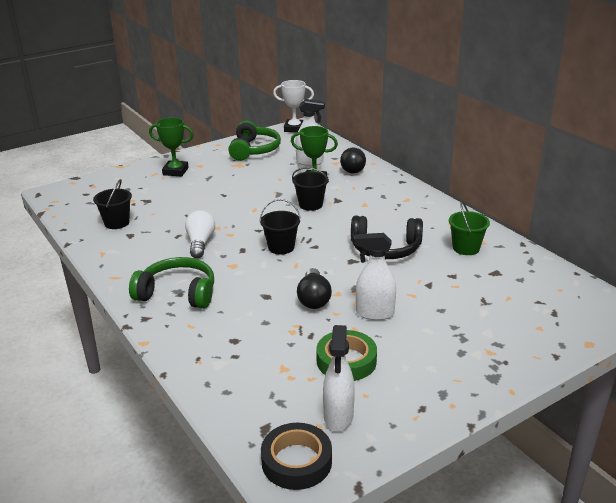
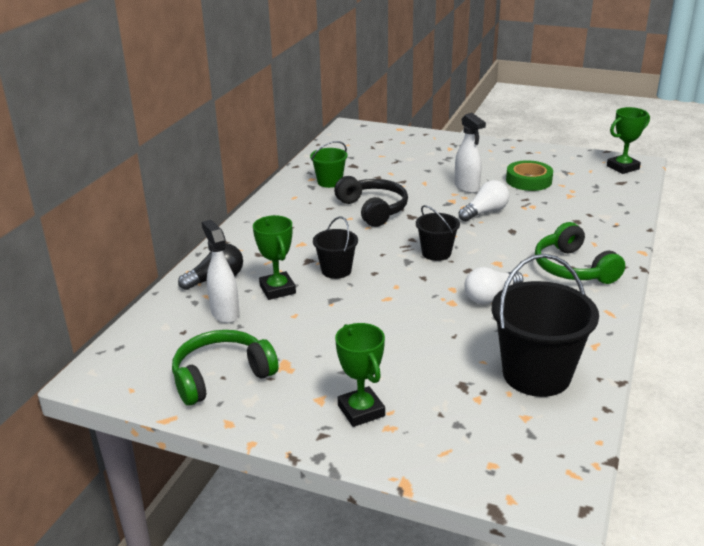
camera: 125 degrees left, 0 degrees up
black bucket [93,179,132,229] -> black bucket [492,254,599,397], size x1.84
black tape [261,423,332,490] -> green trophy [607,107,650,174]
white trophy [273,80,314,132] -> none
black light bulb [297,268,332,309] -> white light bulb [459,180,509,222]
white spray bottle [323,325,355,431] -> none

